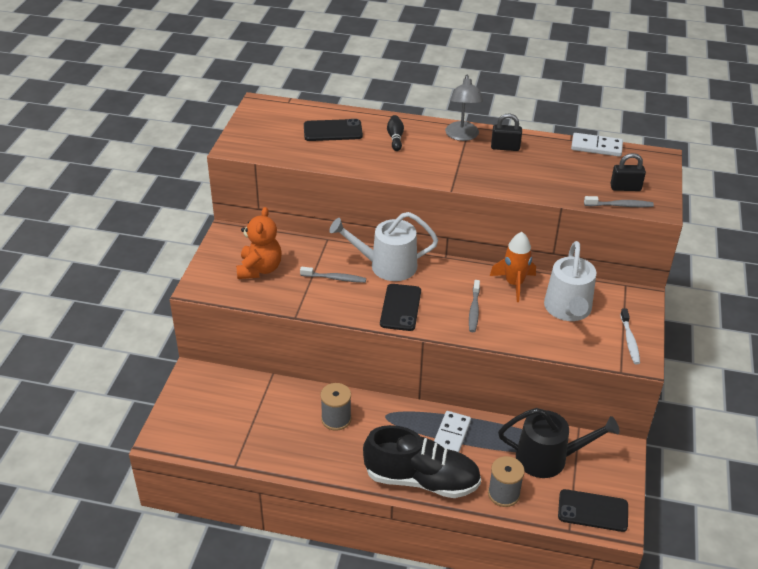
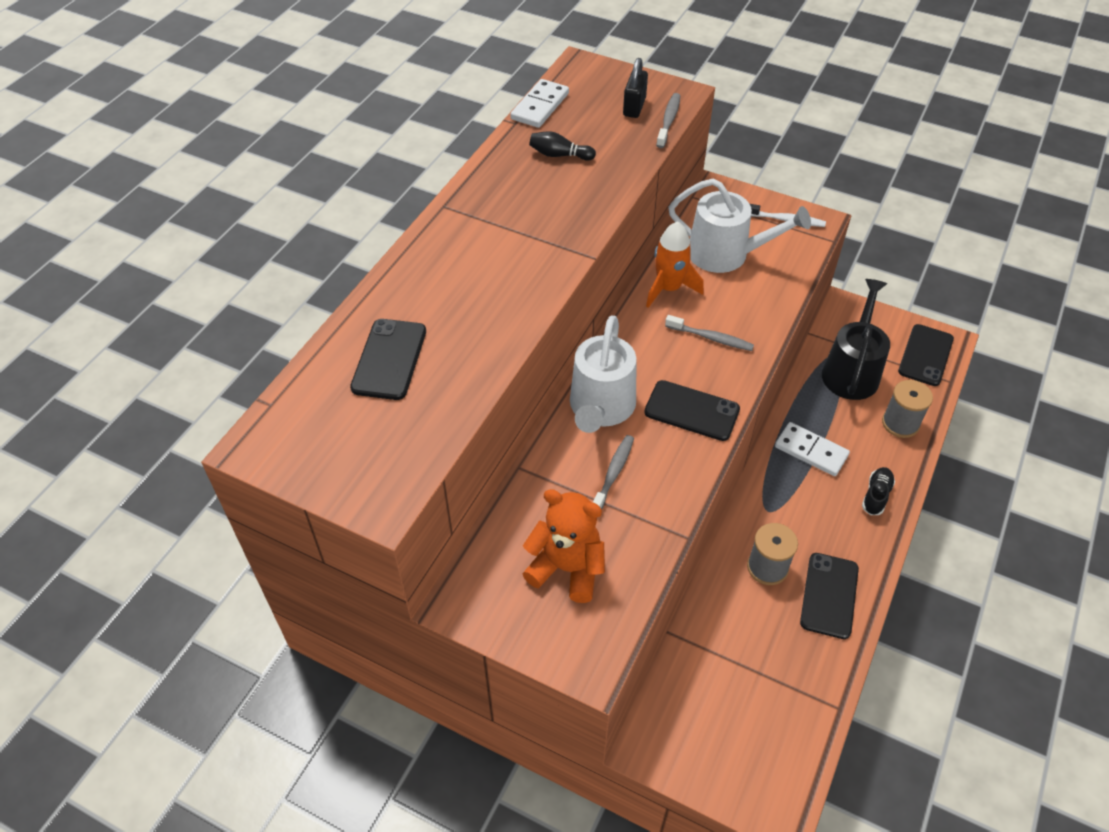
camera: 75 degrees left, 10 degrees up
black shoe [363,425,481,498] -> black shoe [862,467,895,515], size x0.41
black bowling pin [387,115,404,151] -> black bowling pin moved to [529,131,596,161]
grey lamp [445,75,483,141] -> none
black padlock [491,113,522,151] -> none
none -> black phone [800,553,859,639]

